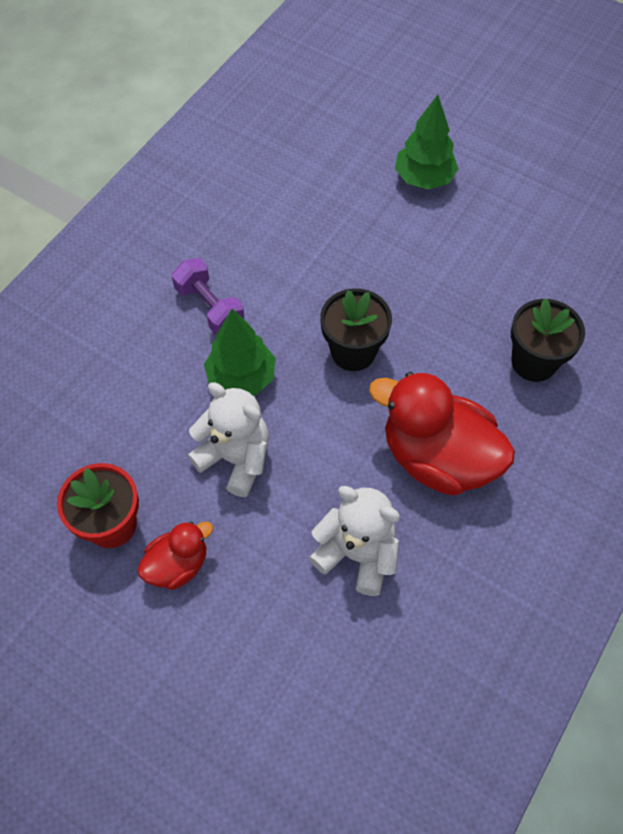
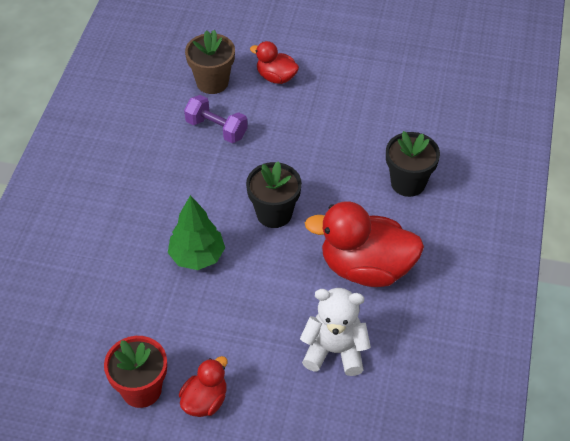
camera: 20 degrees left, 10 degrees down
purple dumbbell [172,258,244,335] -> purple dumbbell moved to [184,95,248,143]
white teddy bear [188,382,269,497] -> none
green tree [395,95,458,190] -> red duck [250,41,299,84]
none -> brown flower pot [185,30,235,94]

